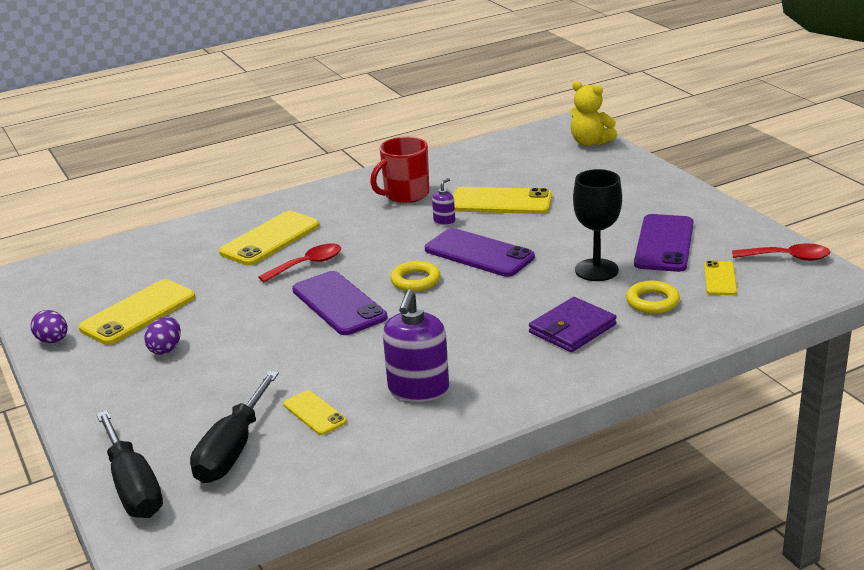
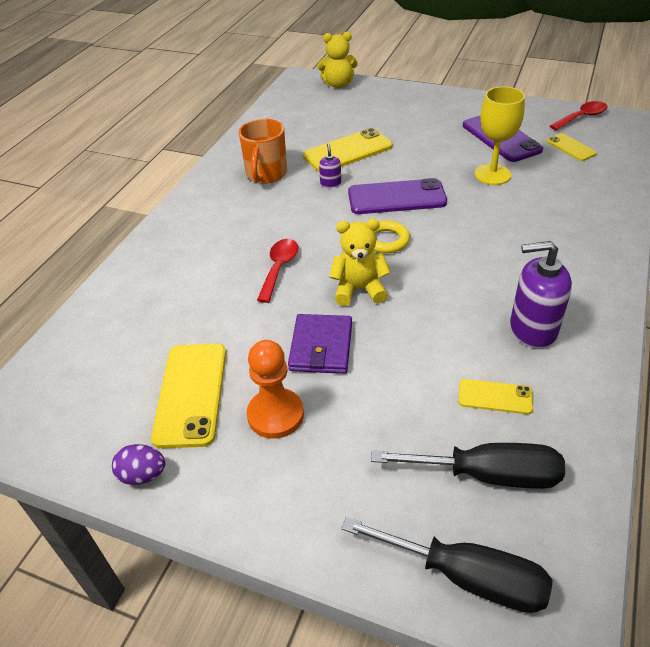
camera: 40 degrees left, 15 degrees up
purple egg [144,317,181,355] -> orange pawn [247,340,304,439]
black screwdriver [190,371,279,483] -> black screwdriver turned 60 degrees counterclockwise [371,443,565,489]
yellow phone [219,211,320,265] -> none
purple phone [292,271,388,335] -> yellow teddy bear [329,219,391,306]
red mug [370,137,429,203] -> orange mug [239,119,287,184]
purple soap dispenser [383,289,449,402] -> purple soap dispenser turned 120 degrees clockwise [510,241,572,348]
purple wallet [529,297,617,352] -> purple wallet moved to [288,314,352,374]
black goblet [573,169,622,281] -> yellow goblet [474,86,525,185]
yellow ring [626,281,680,314] -> none

